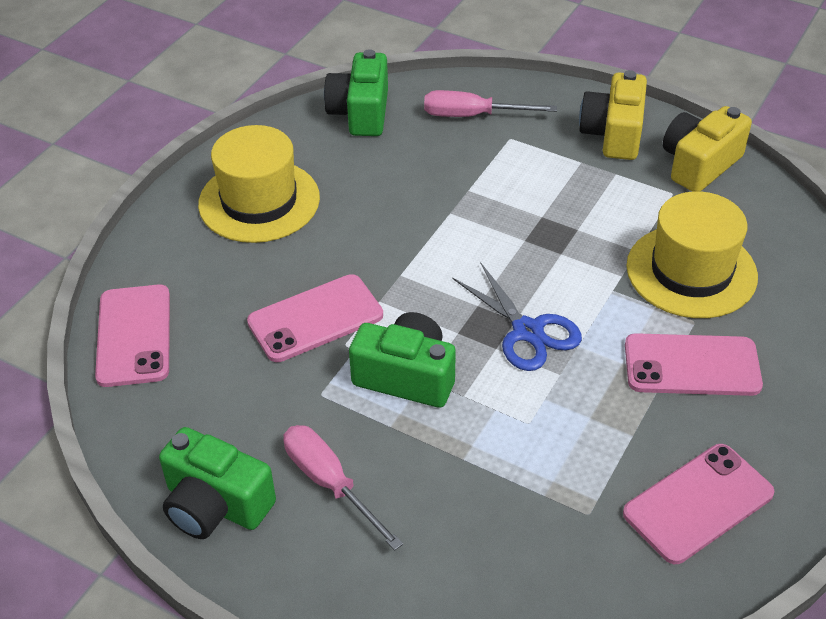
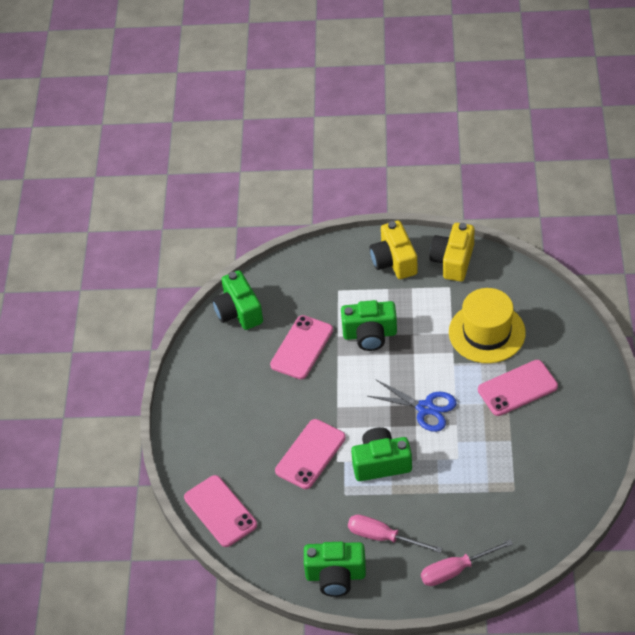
camera: 25 degrees left, 5 degrees up
yellow hat [198,125,320,243] -> none
pink screwdriver [424,90,557,117] -> pink screwdriver moved to [421,539,513,586]
pink phone [623,444,774,564] -> pink phone moved to [270,315,333,379]
none -> green camera [341,300,397,351]

